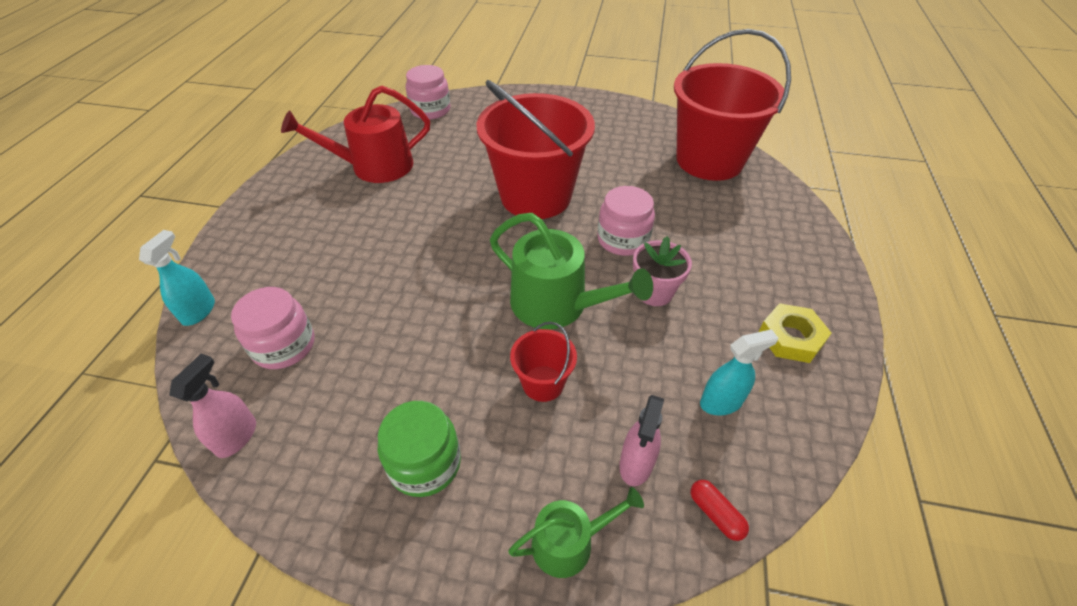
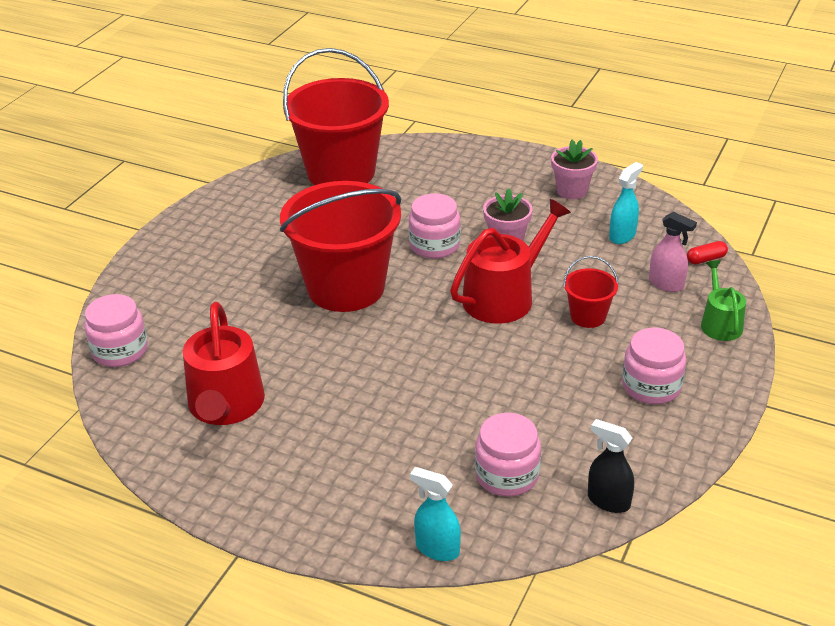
camera: 75 degrees left, 10 degrees down
pink spray bottle [169,354,256,458] -> black spray bottle [588,419,634,513]
green jar [378,401,461,497] -> pink jar [622,328,686,404]
green watering can [490,213,653,329] -> red watering can [450,199,571,324]
turquoise spray bottle [700,329,778,416] -> turquoise spray bottle turned 45 degrees clockwise [609,162,643,244]
yellow nut [759,303,831,363] -> pink flower pot [551,139,598,199]

